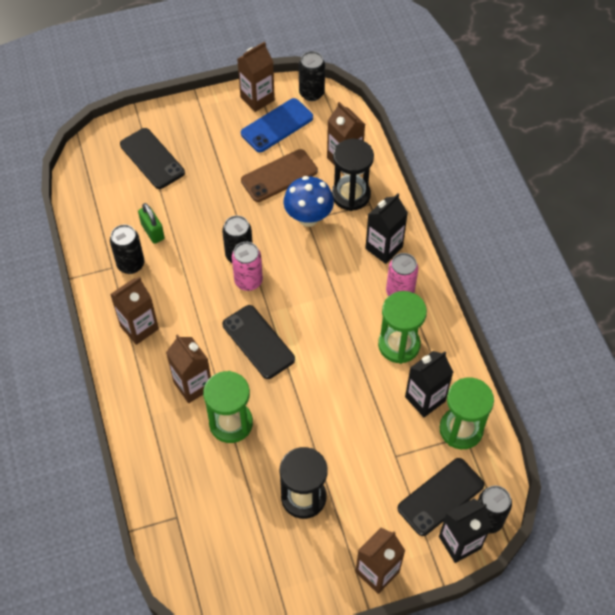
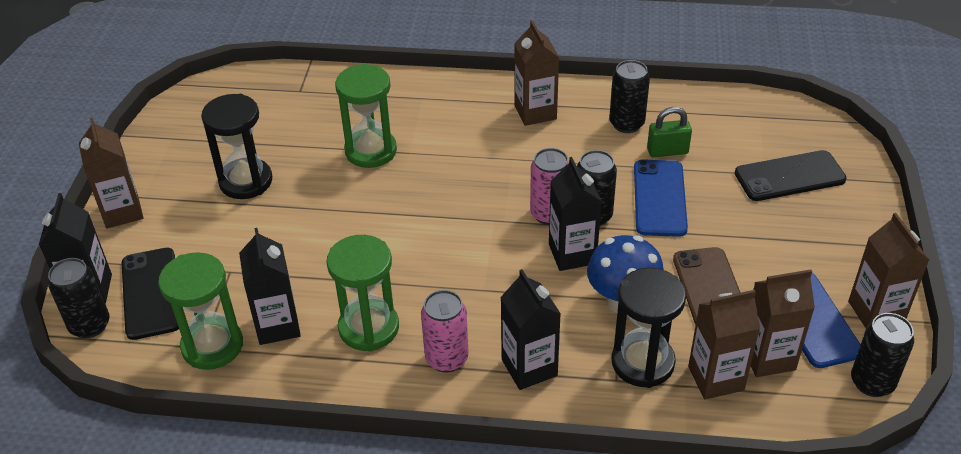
camera: 115 degrees right, 15 degrees down
brown carton [166,334,211,403] -> brown carton moved to [751,269,815,377]
black phone [222,305,295,379] -> none
none -> black carton [549,157,601,271]
none -> blue phone [634,159,688,237]

